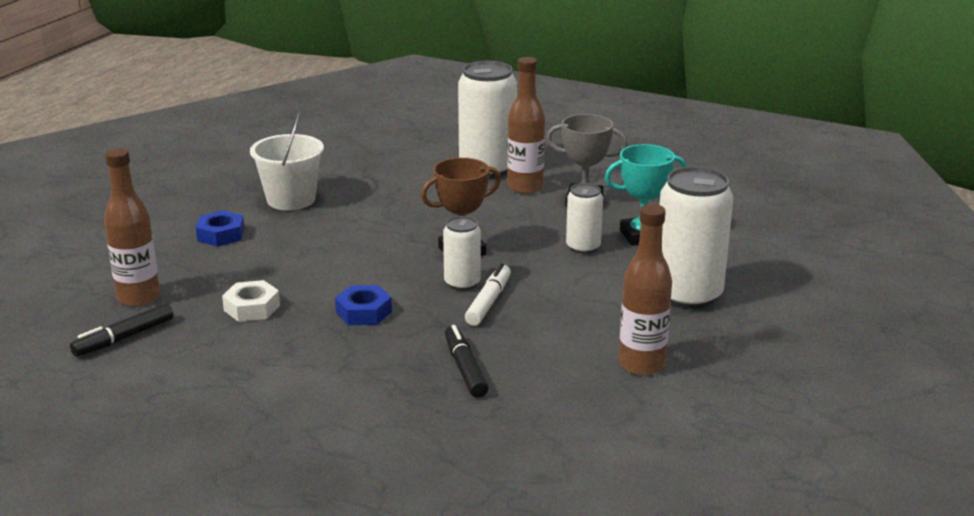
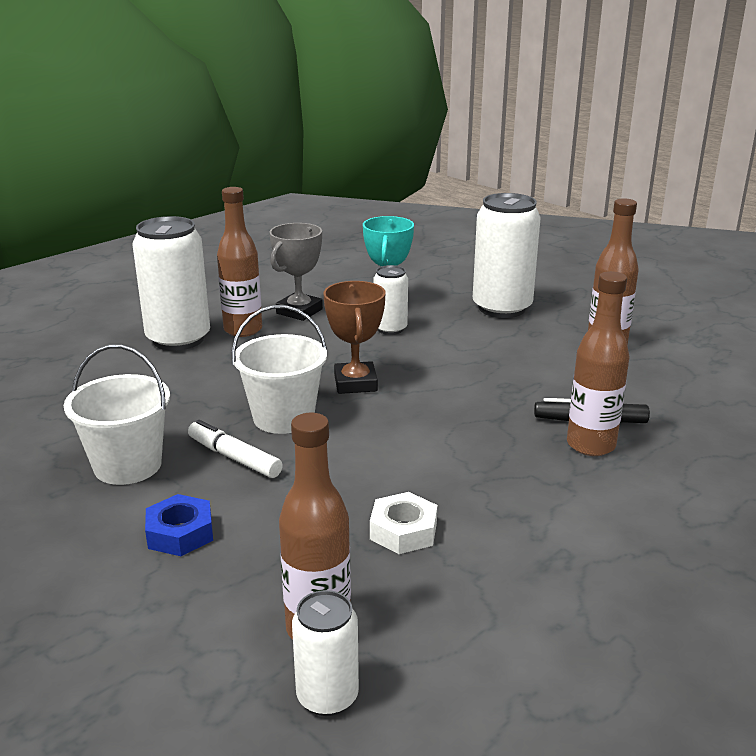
camera: 70 degrees left, 0 degrees up
black marker [70,303,173,357] -> none
blue nut [335,285,392,325] -> none
white can [443,216,481,291] -> white can moved to [292,590,359,716]
white marker [465,263,511,326] -> white marker moved to [188,420,283,478]
none -> white bucket [232,305,327,434]
none -> brown bottle [567,271,629,456]

